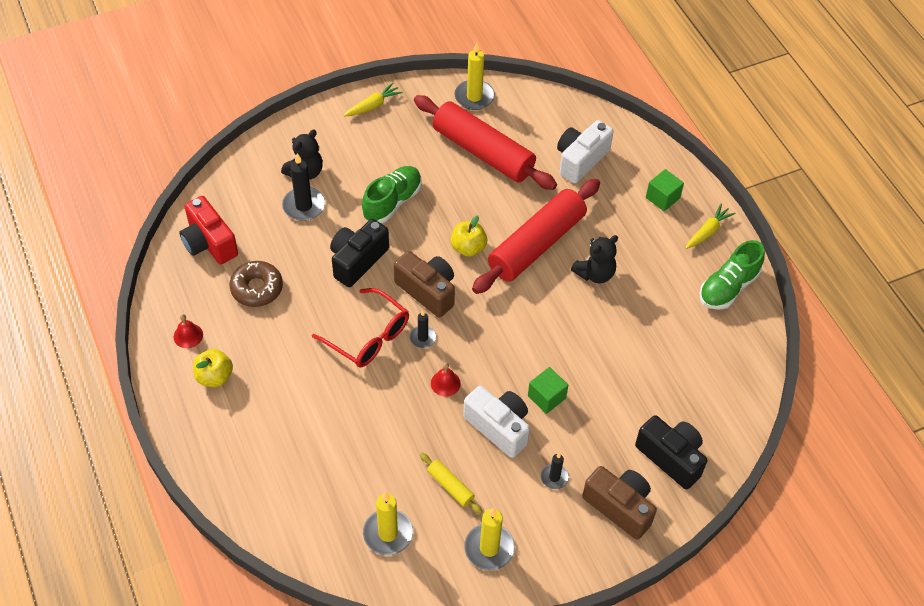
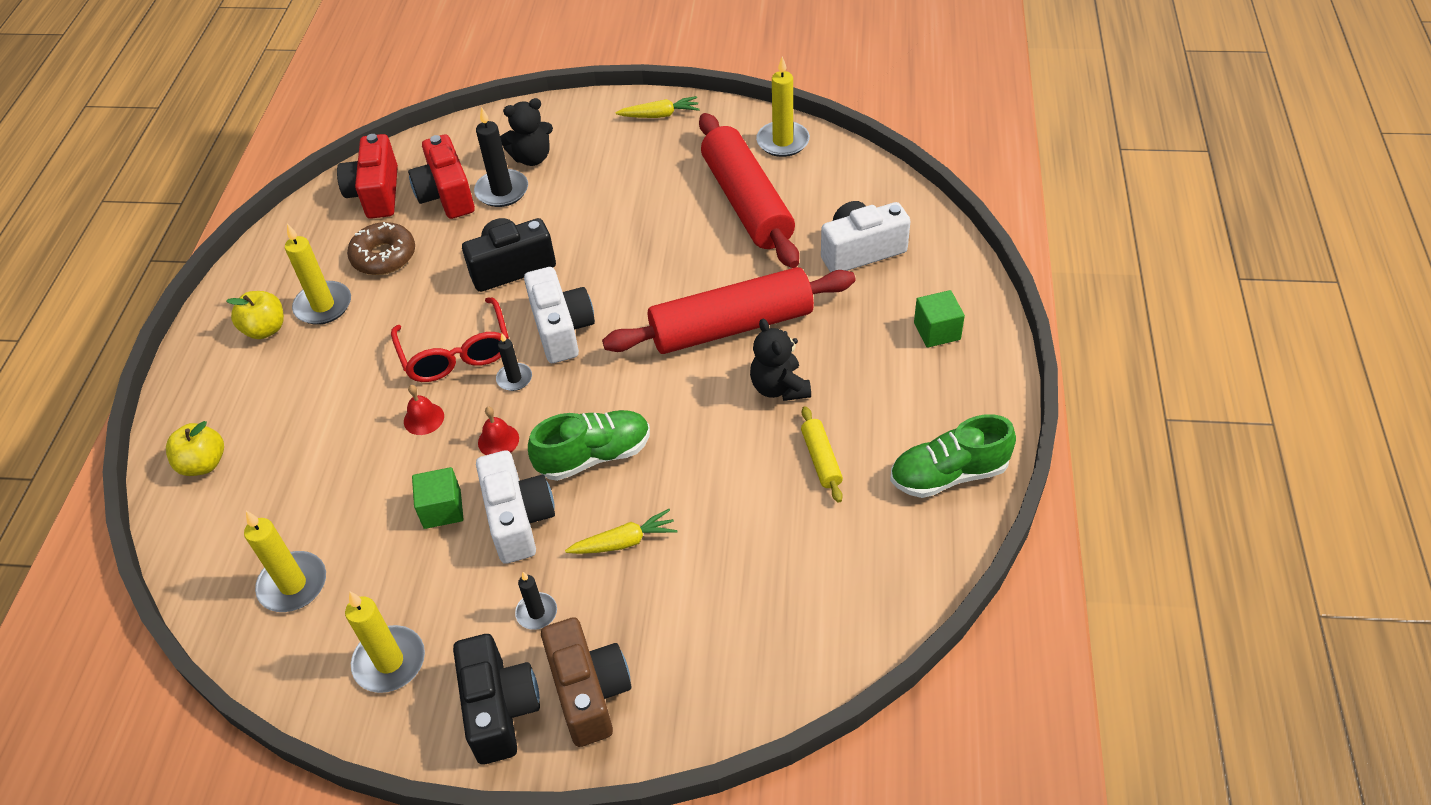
camera: 35 degrees right, 5 degrees down
red bell [174,314,203,348] -> red bell moved to [404,385,444,435]
green shoe [362,166,422,223] -> green shoe moved to [528,410,650,481]
brown camera [394,251,455,318] -> white camera [524,267,595,363]
yellow rolling pin [420,453,482,514] -> yellow rolling pin moved to [801,406,843,503]
yellow apple [451,216,487,257] -> yellow apple moved to [166,421,224,476]
green cube [528,367,568,414] -> green cube moved to [412,467,463,529]
black teddy bear [571,235,618,283] -> black teddy bear turned 75 degrees clockwise [750,319,811,401]
black camera [635,415,707,490] -> black camera moved to [453,634,540,765]
yellow carrot [686,204,736,249] -> yellow carrot moved to [565,509,678,554]
none -> yellow candle [285,224,351,325]
none -> red camera [408,135,475,219]

